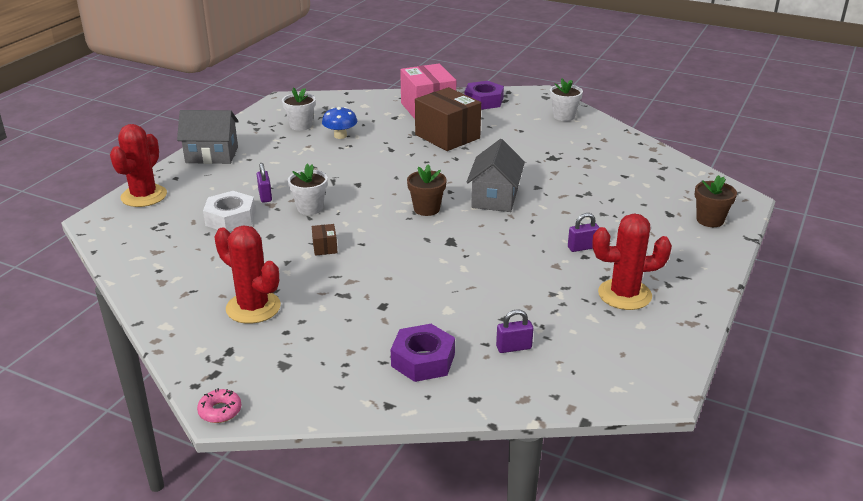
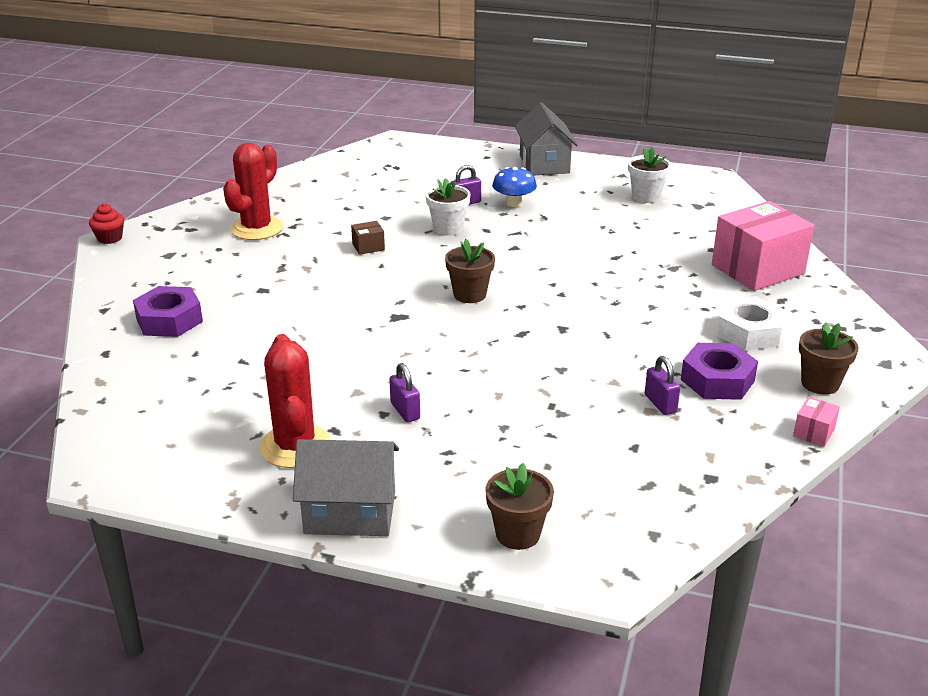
camera: 80 degrees right, 0 degrees up
red cactus [110,124,167,207] -> none
pink donut [197,388,242,423] -> red cupcake [89,204,124,244]
white nut [203,191,256,232] -> white nut moved to [717,297,785,350]
blue mushroom [322,107,357,139] -> blue mushroom moved to [492,167,537,207]
brown box [415,87,481,151] -> none
purple nut [464,81,504,110] -> purple nut moved to [681,343,758,400]
grey house [466,139,525,212] -> grey house moved to [293,439,399,536]
purple padlock [496,310,533,353] -> purple padlock moved to [645,356,680,415]
white flower pot [550,78,583,121] -> brown flower pot [799,323,858,395]
none -> pink box [793,397,840,447]

